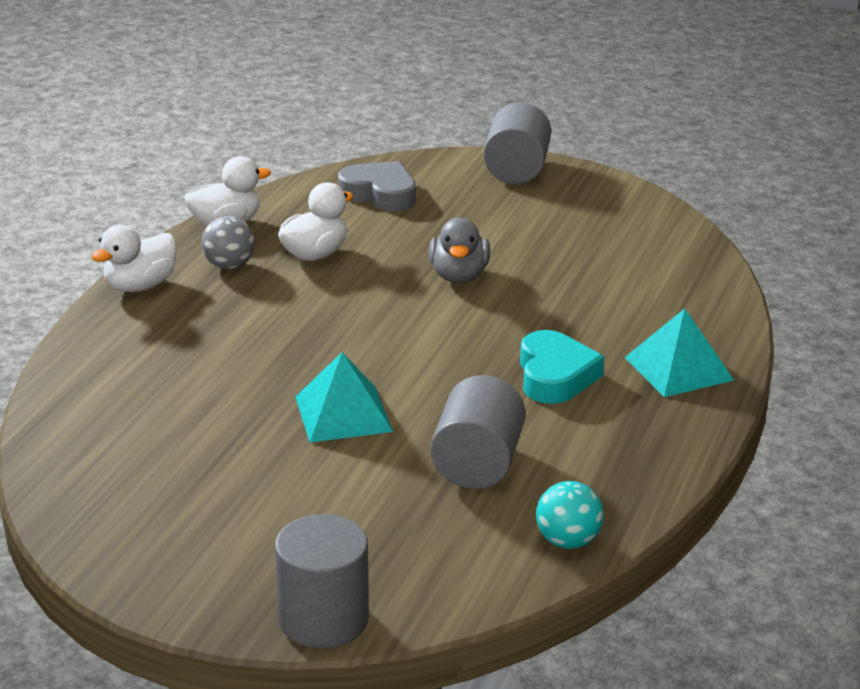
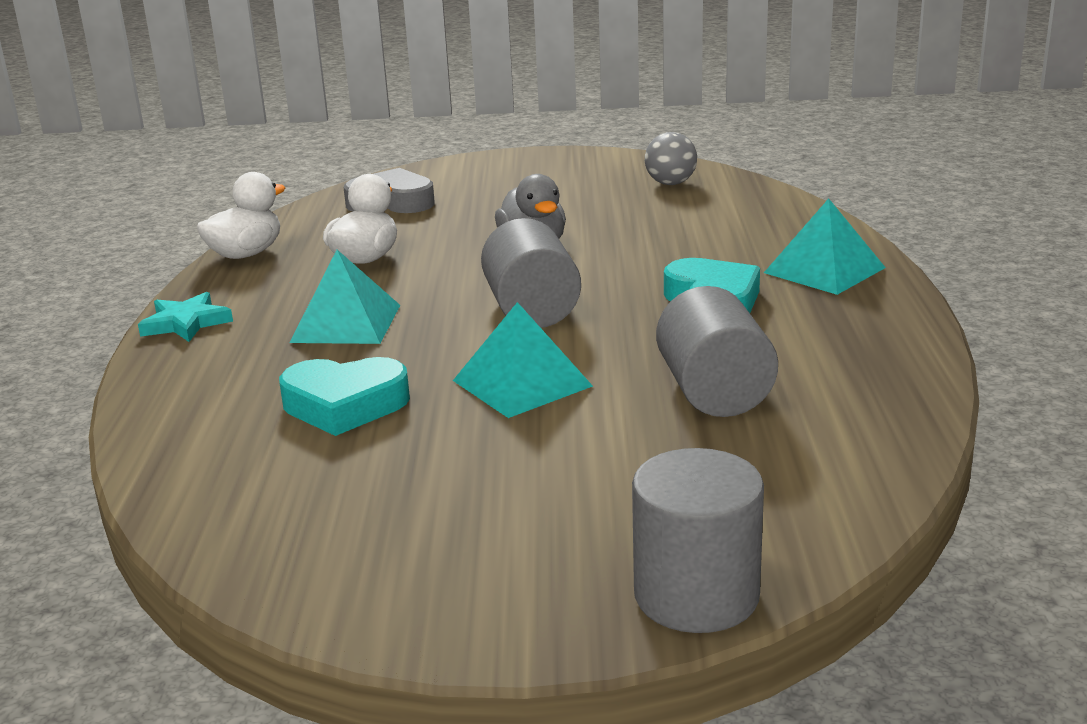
camera: 20 degrees left, 5 degrees down
white duck [91,225,177,292] -> turquoise star [138,292,233,342]
grey ball [201,216,255,269] -> grey ball moved to [645,132,697,185]
grey cylinder [484,102,551,184] -> grey cylinder moved to [481,218,581,328]
turquoise ball [536,481,604,549] -> none
none -> turquoise heart [279,357,410,436]
none -> turquoise pyramid [289,250,400,344]

